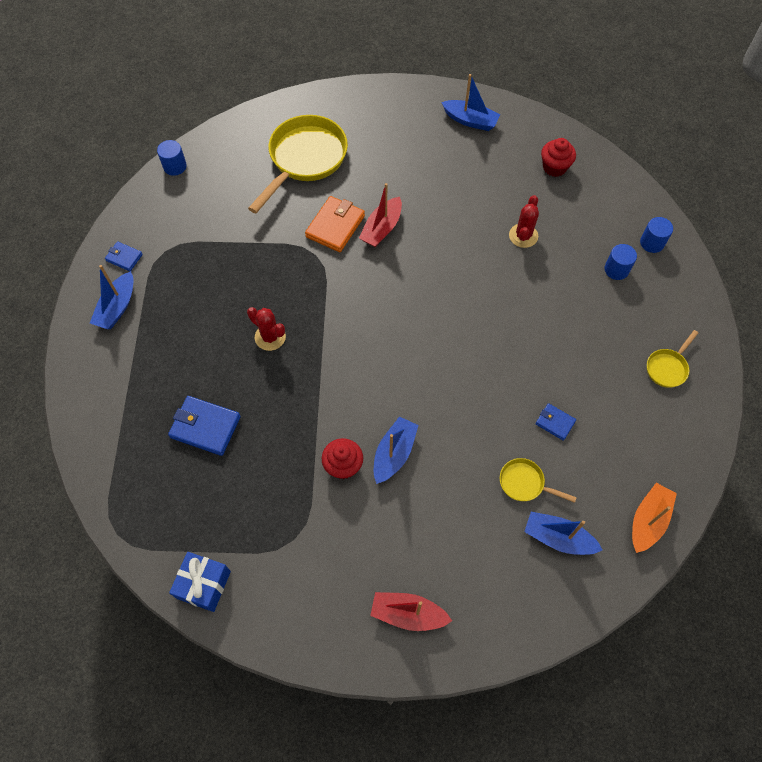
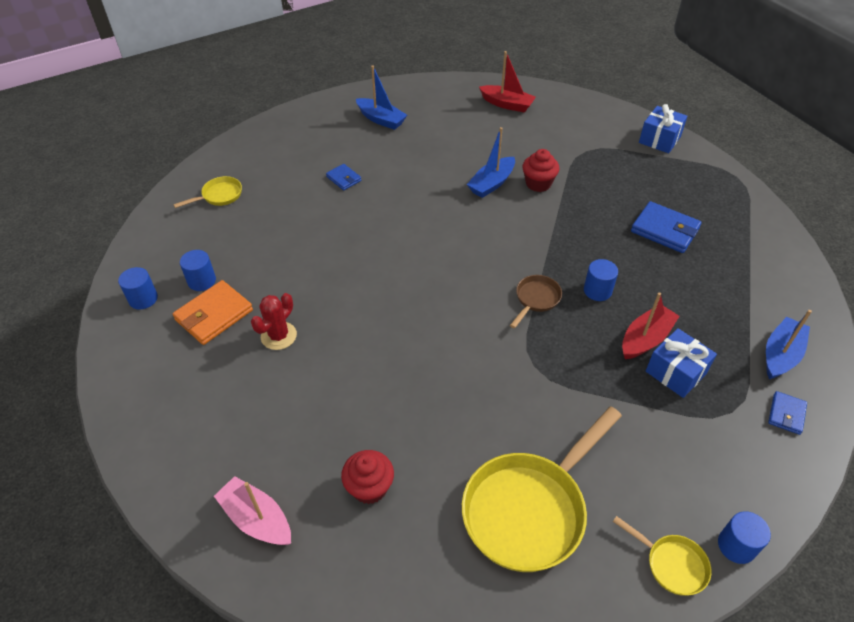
camera: 165 degrees left, 15 degrees down
blue wallet [105,241,143,271] -> blue wallet turned 75 degrees clockwise [768,391,807,435]
red cactus [247,307,286,351] -> blue cylinder [584,259,618,301]
orange wallet [305,196,365,252] -> orange wallet moved to [173,280,253,345]
red boat [359,183,402,247] -> red boat moved to [622,292,680,359]
blue boat [441,74,500,131] -> pink boat [214,476,291,545]
yellow pan [500,458,577,503] -> yellow pan moved to [613,516,712,596]
red cupcake [541,138,576,177] -> red cupcake moved to [341,450,394,504]
orange boat [632,483,677,553] -> none
none -> brown pan [510,275,562,328]
none -> blue gift [646,328,717,398]

